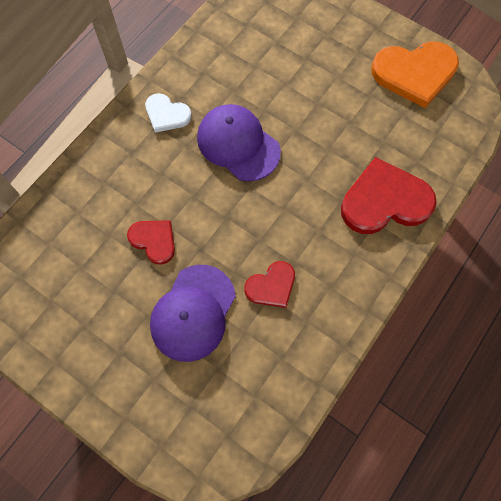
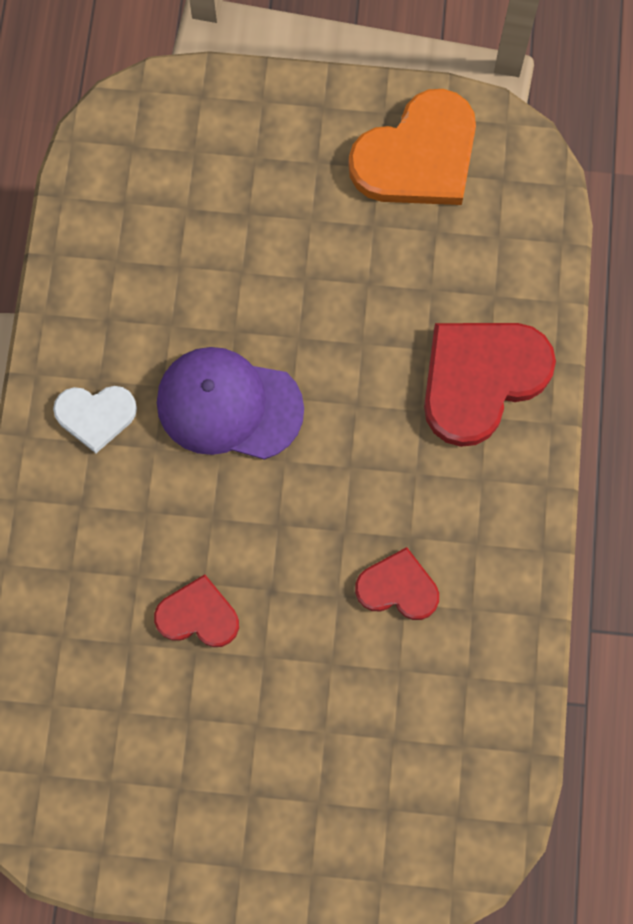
camera: 30 degrees left, 5 degrees up
purple cap [150,265,236,362] -> none
red heart [244,261,295,308] -> red heart turned 105 degrees counterclockwise [355,547,439,620]

